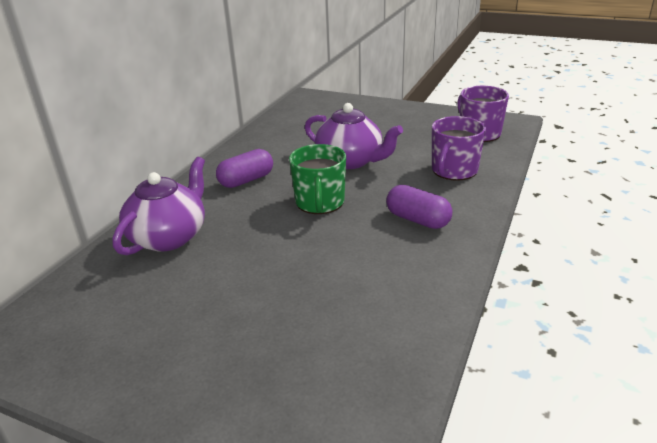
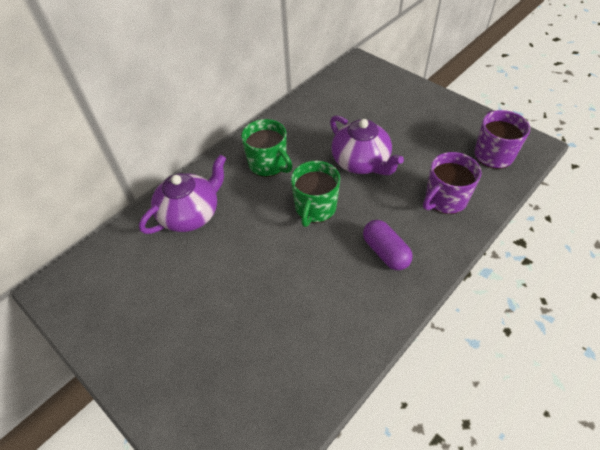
camera: 20 degrees right, 20 degrees up
purple capsule [216,149,273,188] -> green mug [241,119,293,177]

